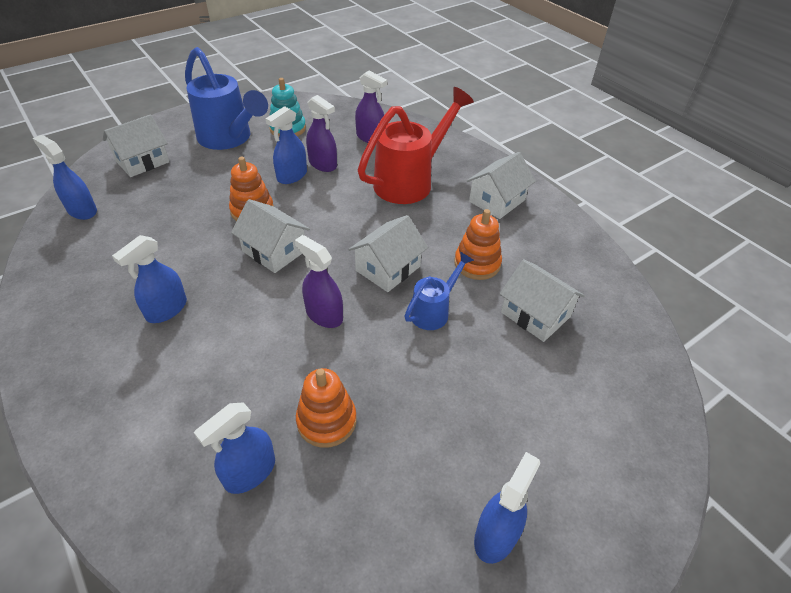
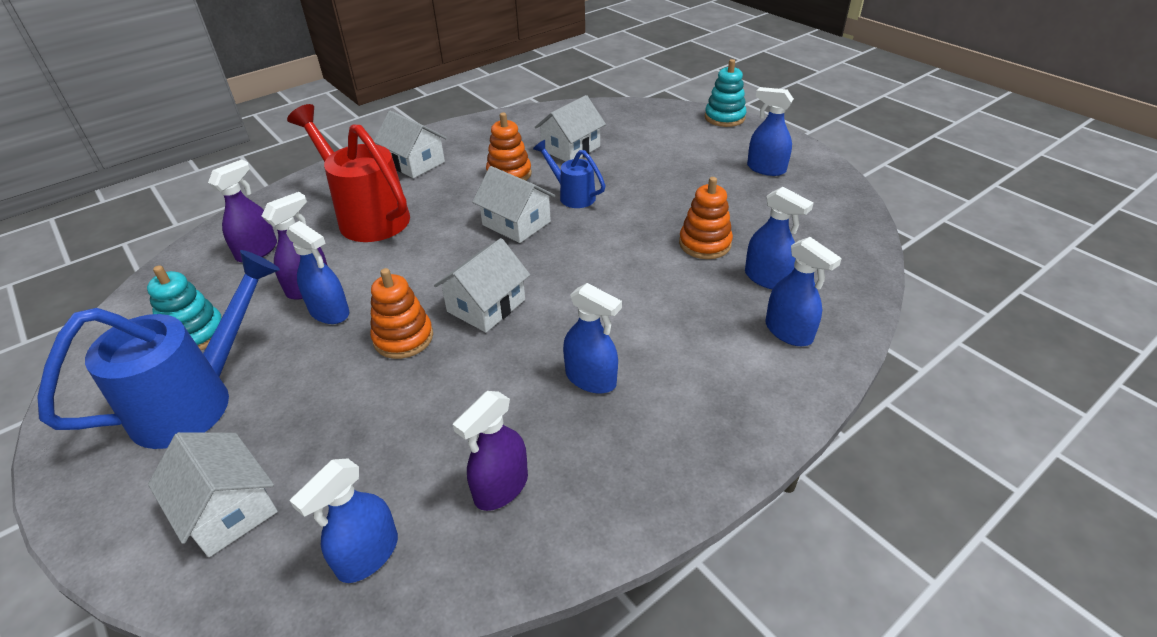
camera: 90 degrees left, 5 degrees down
purple spray bottle [295,235,343,328] -> purple spray bottle moved to [453,391,528,511]
none -> turquoise stacking toy [705,59,747,127]
none -> blue spray bottle [765,237,842,346]

